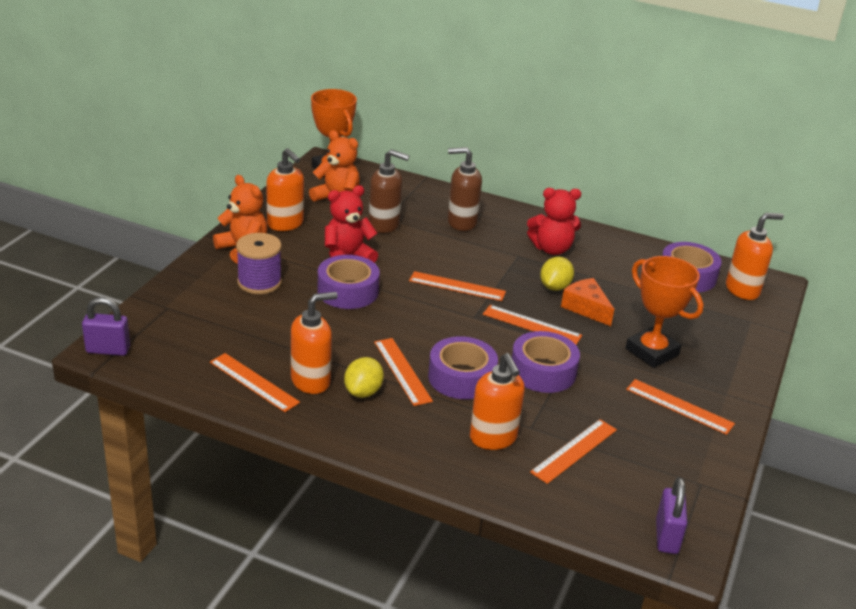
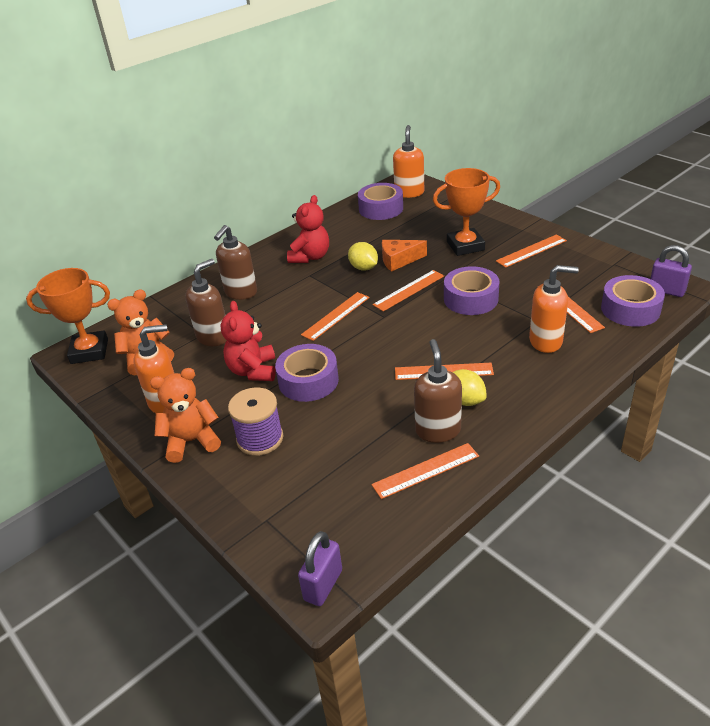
camera: 60 degrees left, 5 degrees up
orange soap dispenser [291,292,338,394] -> brown soap dispenser [414,339,462,443]
purple tape [428,336,498,399] -> purple tape moved to [601,275,665,327]

